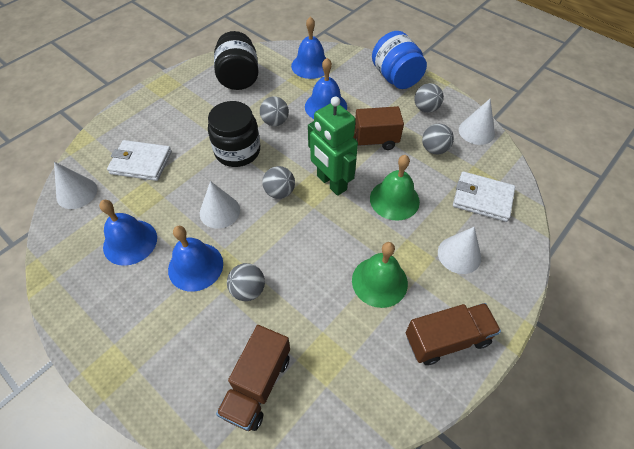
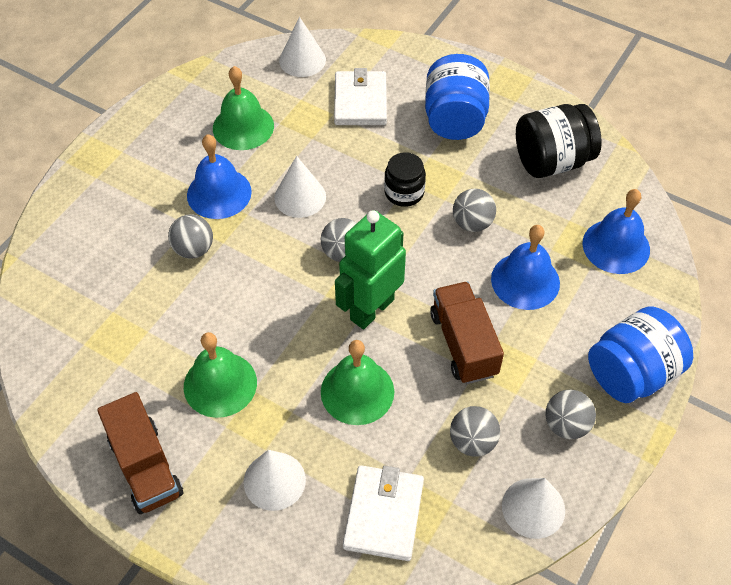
camera: 80 degrees right, 0 degrees up
blue bell [99,200,157,266] -> green bell [213,66,274,150]
black jar [208,101,260,167] -> black jar [384,152,426,207], size x0.61
brown truck [216,325,290,431] -> none
none -> blue jar [425,54,490,140]

